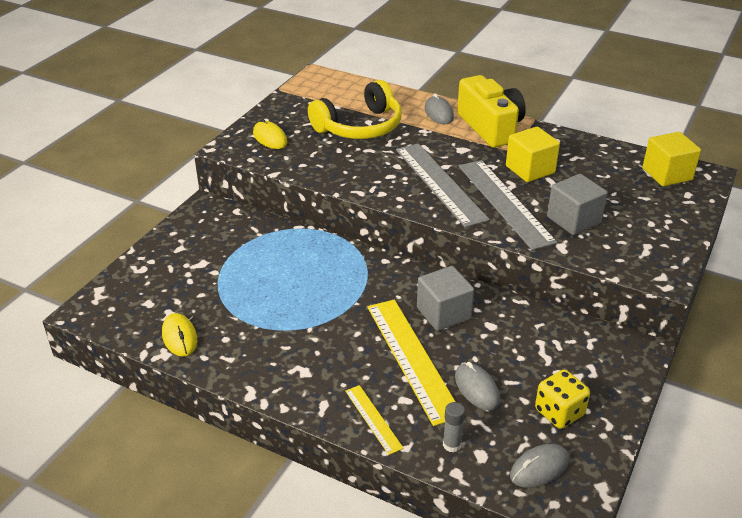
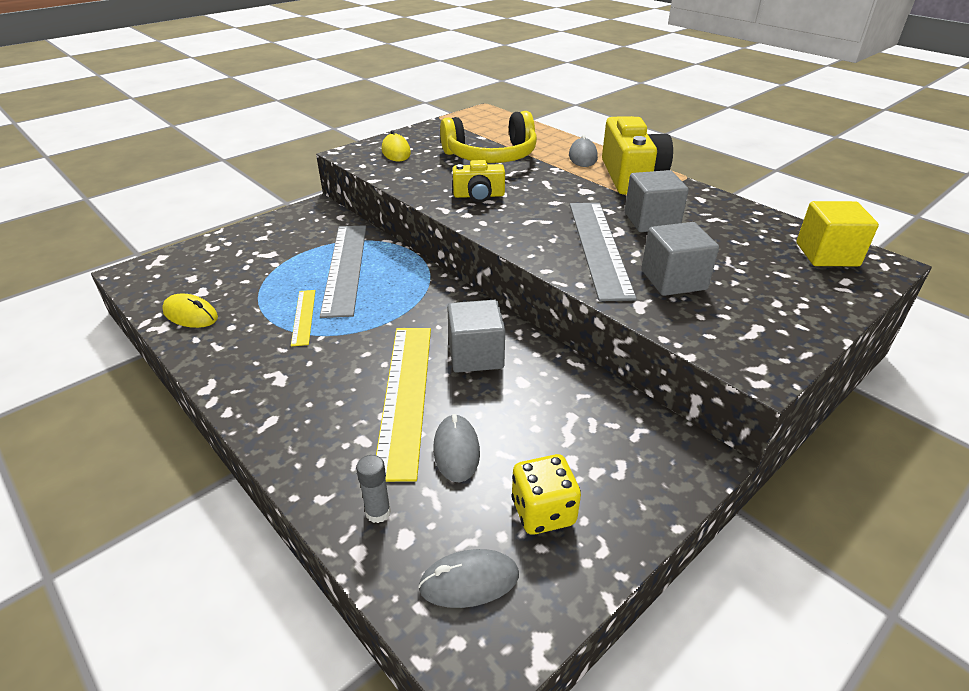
camera: 20 degrees right, 0 degrees up
yellow mouse [162,313,197,357] -> yellow mouse turned 60 degrees counterclockwise [162,293,218,328]
yellow ruler [345,385,404,455] -> yellow ruler moved to [291,290,315,346]
grey ruler [396,143,490,227] -> grey ruler moved to [320,225,366,318]
yellow cube [506,127,560,182] -> grey cube [625,170,689,232]
none -> yellow camera [453,160,505,202]

